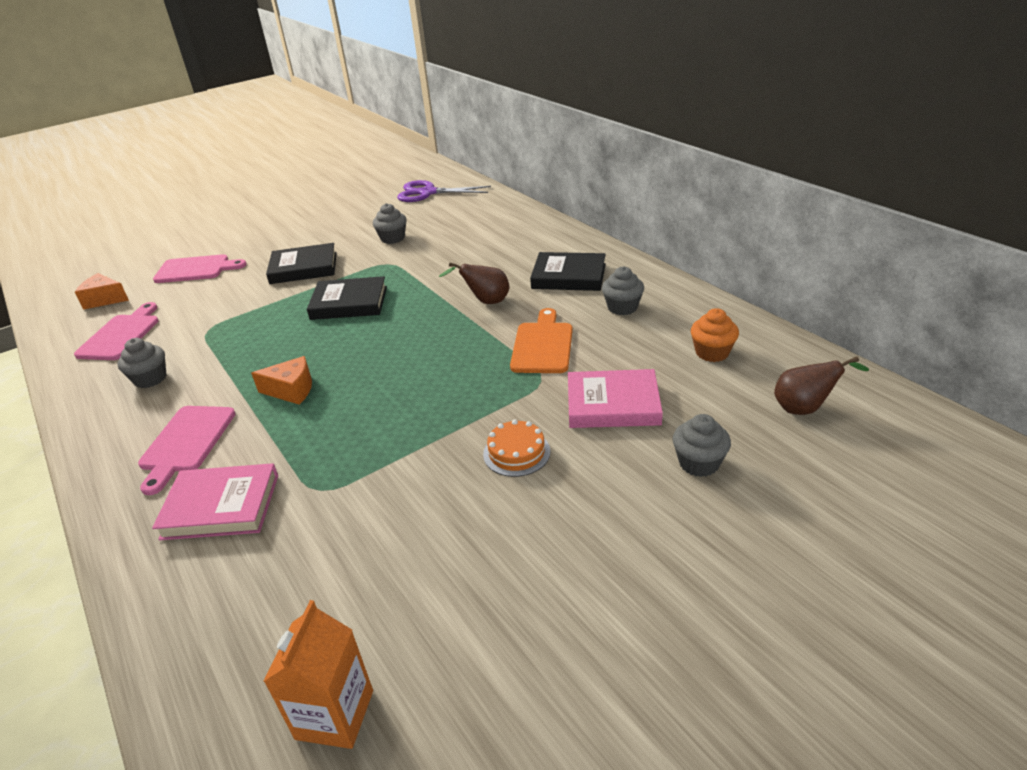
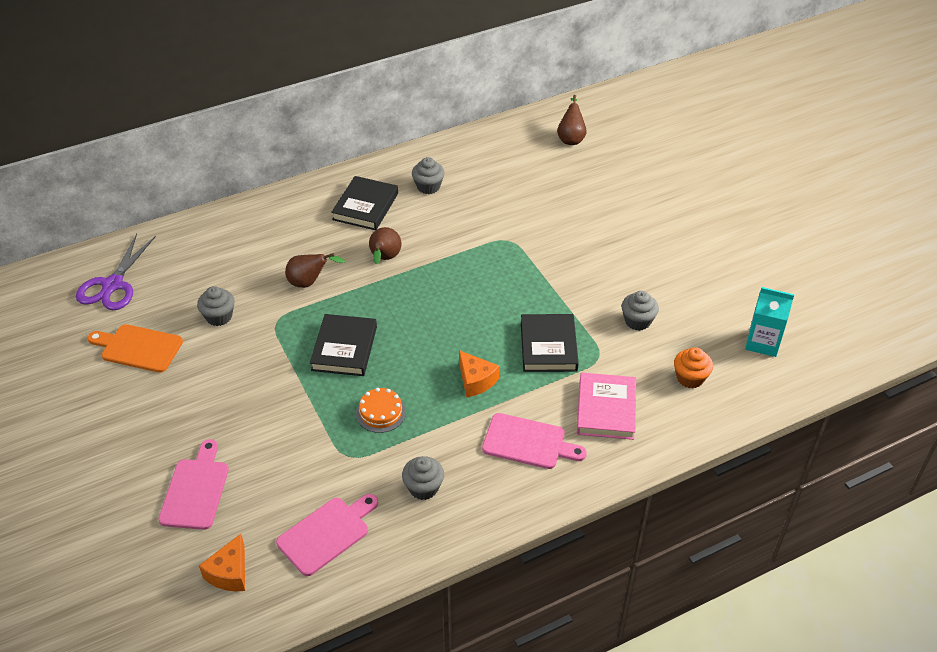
camera: 85 degrees left, 10 degrees up
pink cutting board [74,302,158,360] -> pink cutting board turned 120 degrees clockwise [276,494,378,576]
orange cheese [251,356,312,405] -> orange cheese turned 135 degrees clockwise [459,350,499,397]
orange carton [263,600,373,749] -> turquoise carton [745,287,794,357]
black book [266,243,337,284] -> black book moved to [521,314,579,372]
orange cake [483,419,550,477] -> orange cake moved to [356,388,406,433]
orange cutting board [510,308,573,373] -> orange cutting board moved to [87,324,183,373]
pink book [568,369,663,428] -> none
grey cupcake [673,414,731,477] -> grey cupcake moved to [622,291,659,331]
orange cupcake [691,308,739,362] -> orange cupcake moved to [674,347,713,389]
none -> brown pear [285,253,345,288]

